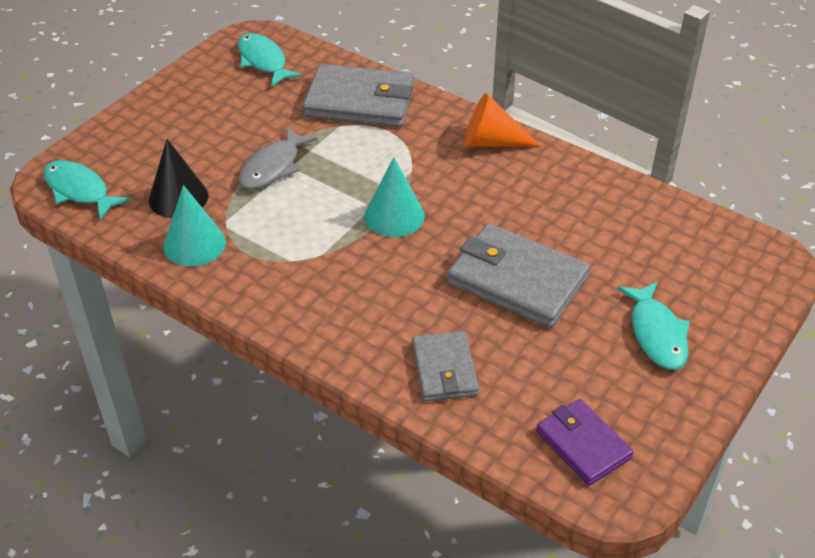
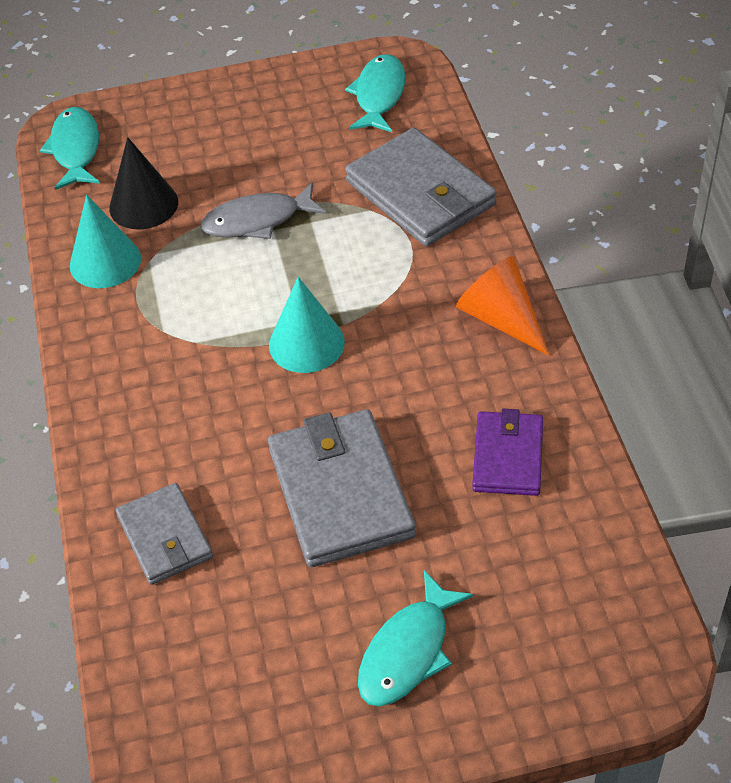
camera: 45 degrees right, 5 degrees up
grey wallet [412,331,479,402] -> grey wallet turned 60 degrees counterclockwise [116,483,213,585]
purple wallet [536,399,634,486] -> purple wallet moved to [472,409,543,496]

